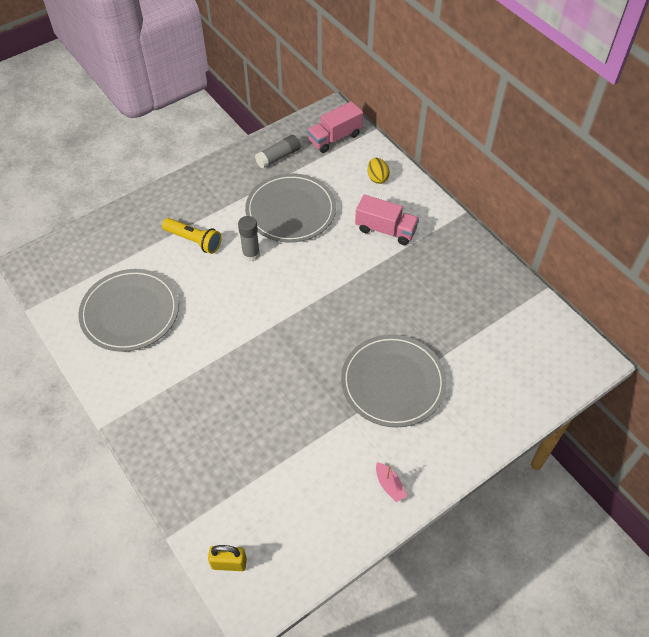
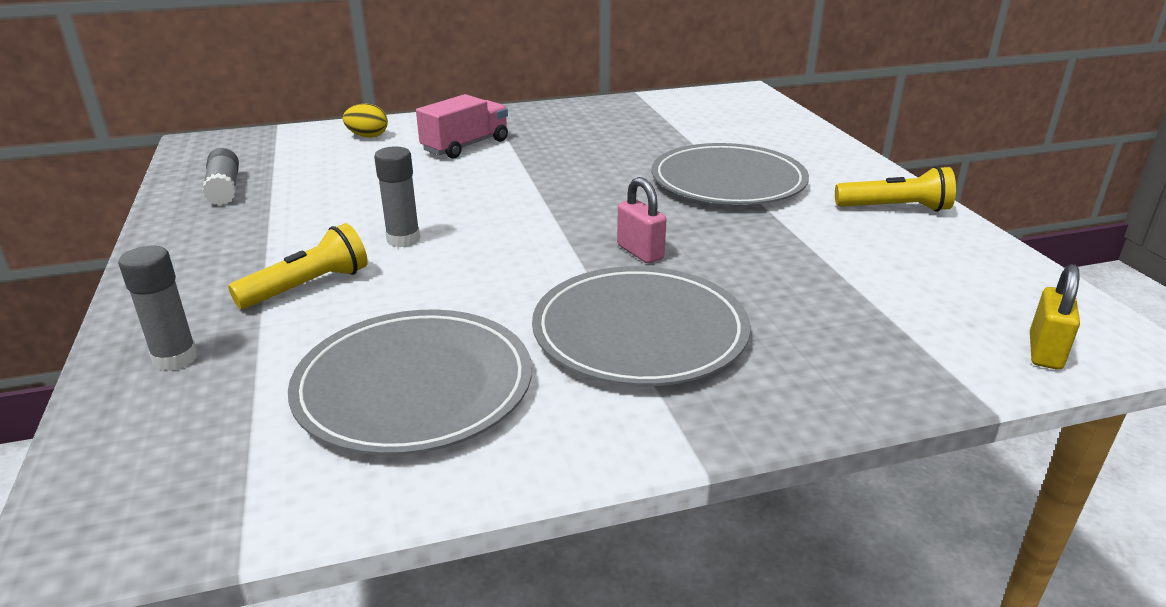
camera: 70 degrees left, 25 degrees down
grey plate [245,173,336,243] -> grey plate moved to [532,266,750,386]
pink truck [307,101,363,153] -> none
pink boat [376,462,407,502] -> yellow flashlight [835,166,956,212]
none -> grey glue stick [118,246,198,371]
none -> pink padlock [617,177,667,263]

